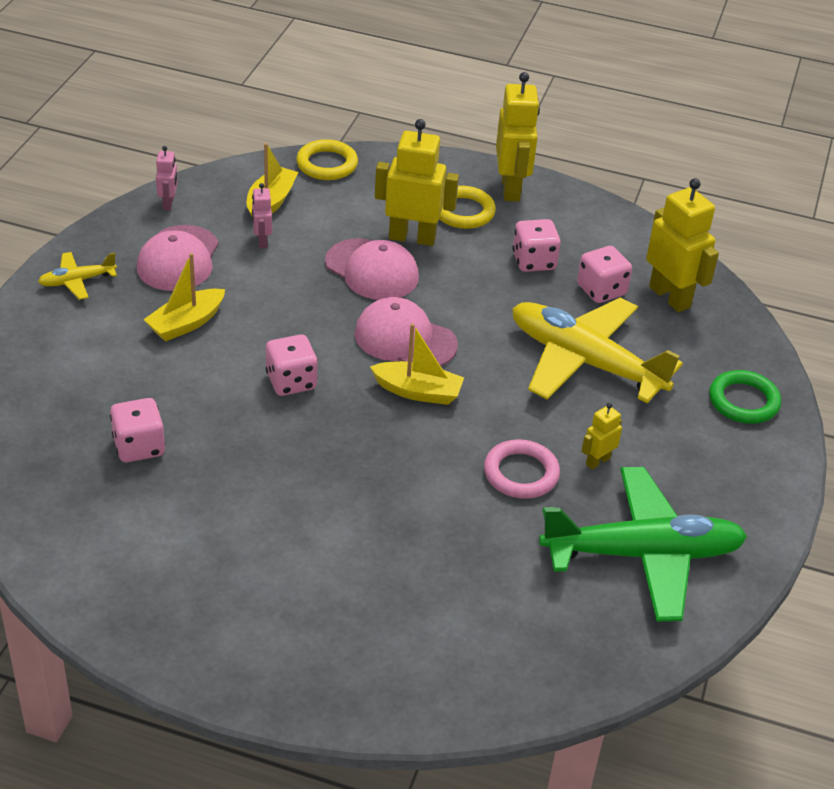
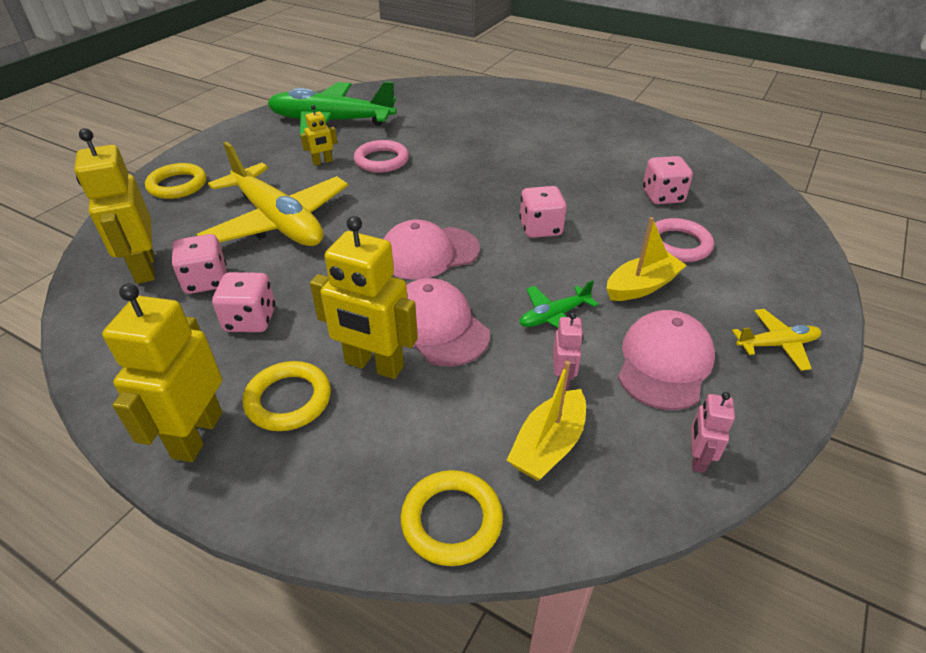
camera: 165 degrees left, 0 degrees up
pink cap [355,297,458,366] -> pink cap turned 120 degrees clockwise [384,219,480,280]
yellow boat [370,323,464,405] -> none
green ring [709,370,781,424] -> yellow ring [145,163,206,199]
none -> green plane [520,280,598,328]
none -> pink ring [655,218,714,262]

